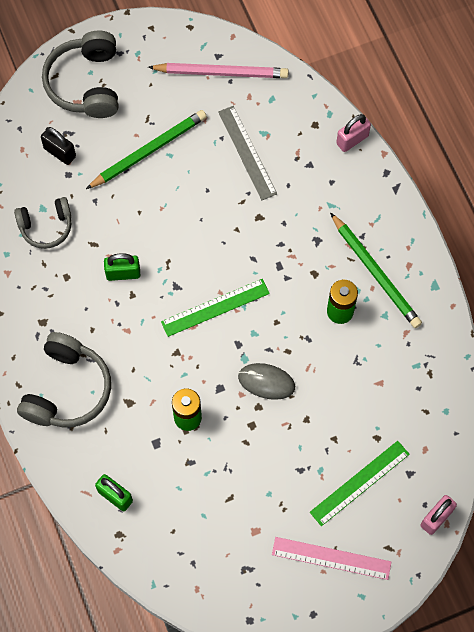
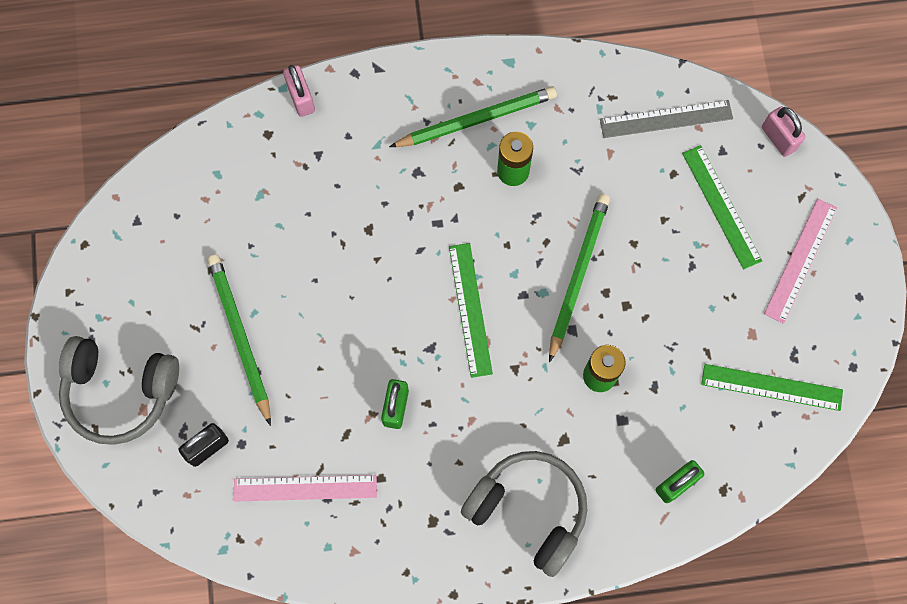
camera: 75 degrees left, 5 degrees up
grey headphones [14,197,71,249] -> pink ruler [234,475,377,502]
pink pencil [148,63,289,78] -> none
grey ruler [218,106,277,200] -> grey ruler moved to [600,100,733,138]
grey mouse [238,363,295,400] -> green pencil [549,194,610,363]
none -> green ruler [701,364,843,411]

